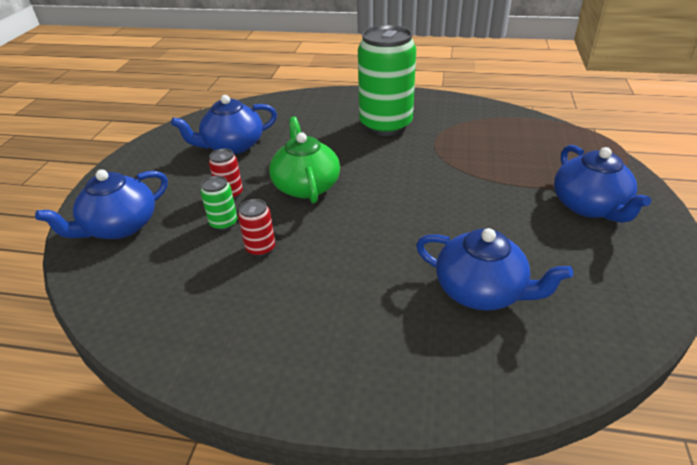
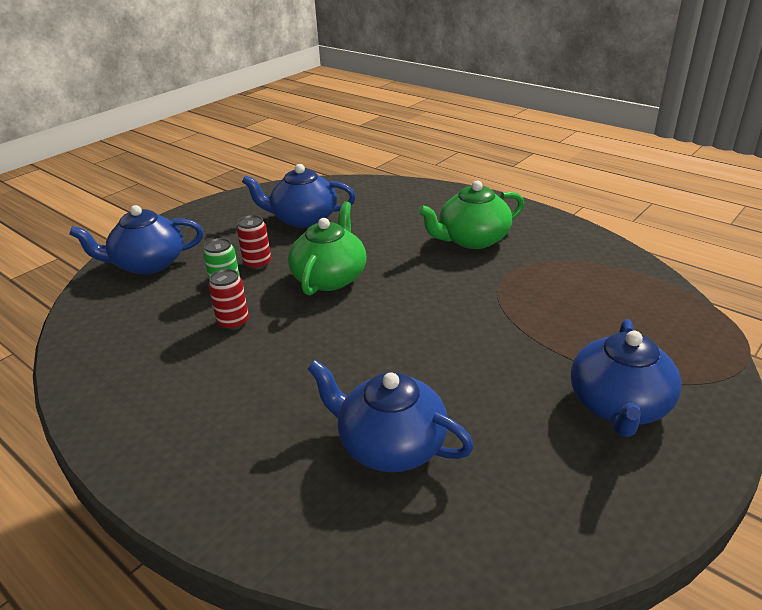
camera: 30 degrees right, 5 degrees down
green can [358,25,416,136] -> green teapot [418,180,524,249]
blue teapot [416,228,573,311] -> blue teapot turned 150 degrees clockwise [307,360,474,472]

